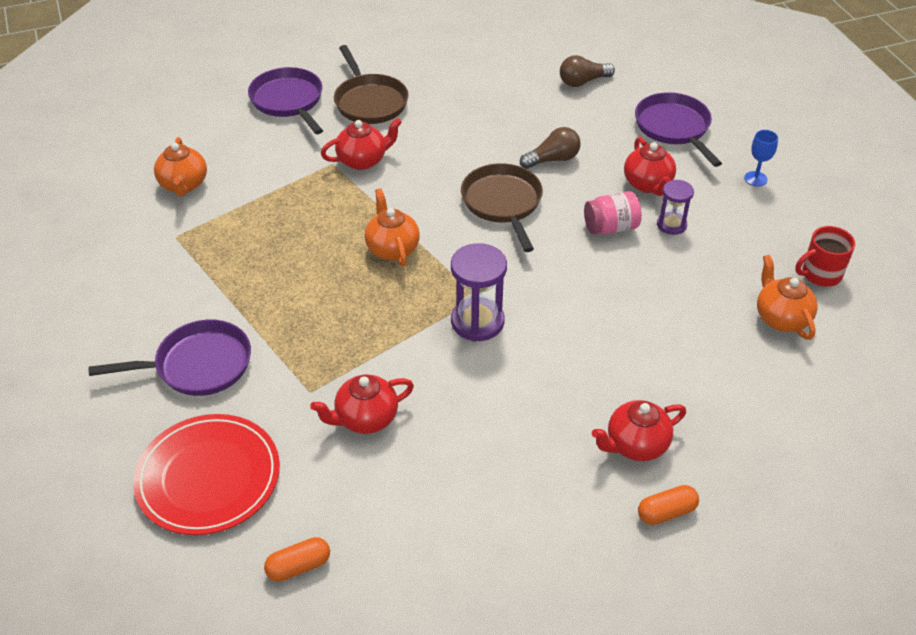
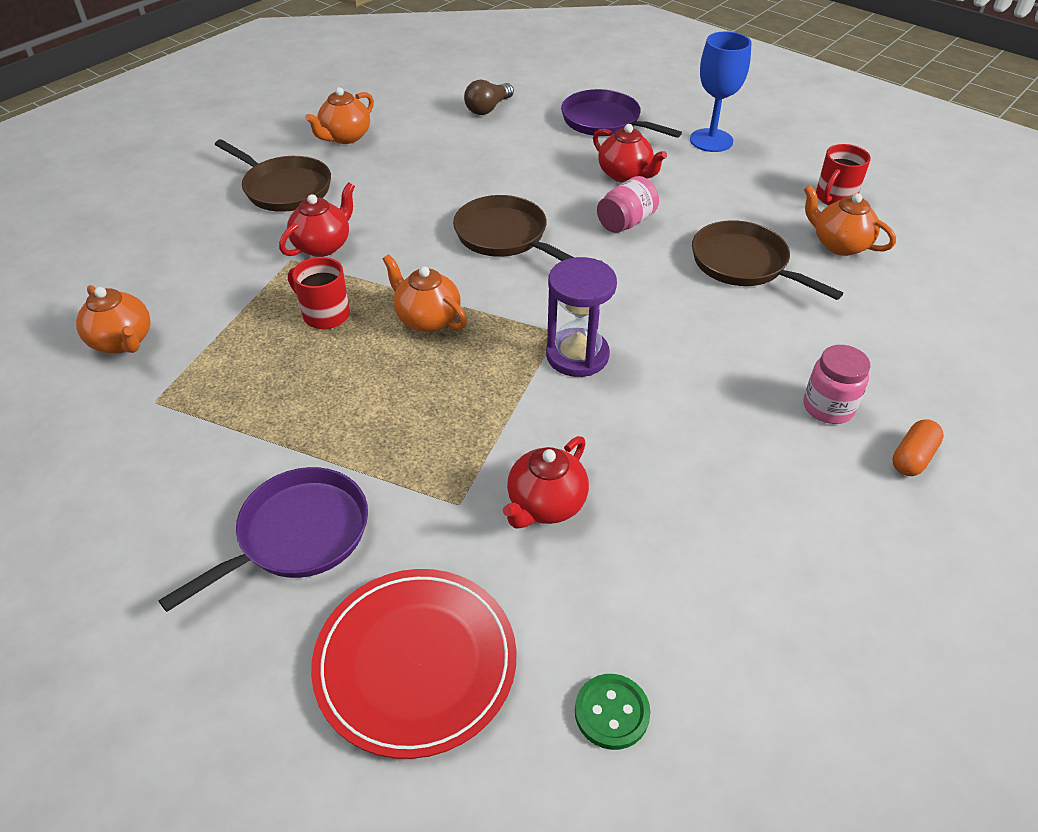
camera: 30 degrees left, 0 degrees up
purple pan [248,67,323,134] -> none
orange capsule [264,537,330,582] -> green button [575,674,650,750]
brown light bulb [520,127,581,169] -> none
red teapot [592,400,686,461] -> pink jar [803,345,870,424]
purple hourglass [657,180,694,235] -> none
blue goblet [744,130,778,187] -> blue goblet [690,32,752,152], size x1.86
none -> red mug [288,257,350,329]
none -> orange teapot [305,87,374,144]
none -> brown pan [692,220,843,300]

